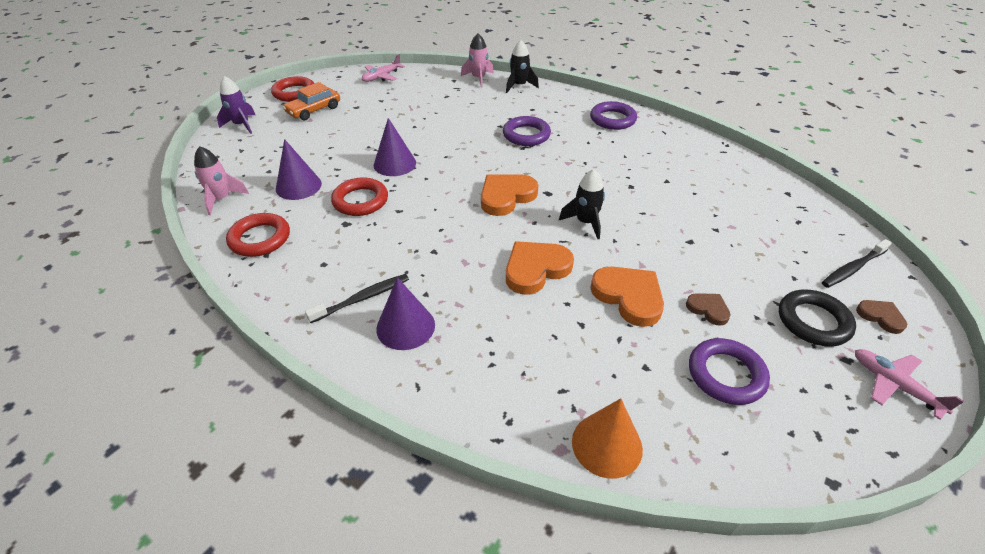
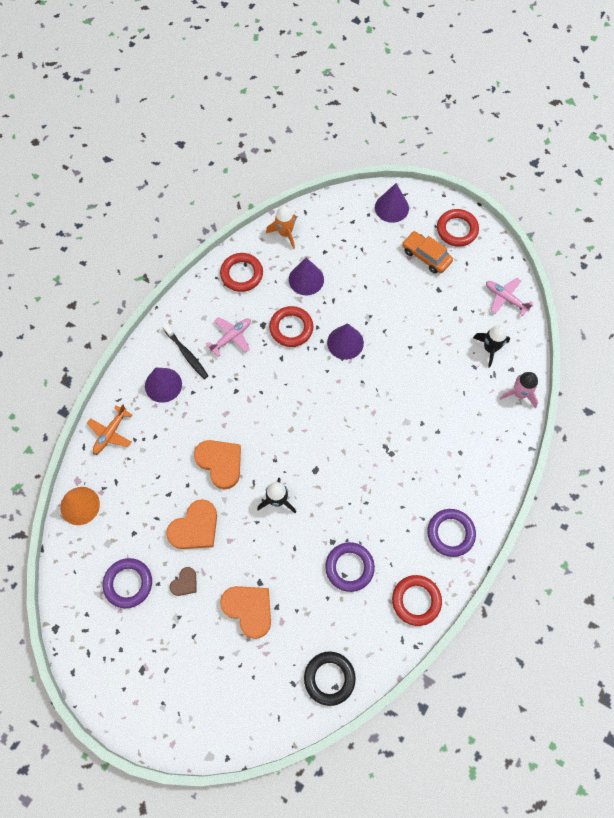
camera: 85 degrees right, 25 degrees up
pink rocket [194,146,249,215] -> orange rocket [266,206,296,249]
purple rocket [217,76,255,134] -> purple cone [375,183,409,223]
orange heart [481,174,538,216] -> orange heart moved to [220,586,271,639]
purple ring [503,116,551,146] -> purple ring moved to [325,542,375,592]
black rocket [506,40,539,93] -> black rocket moved to [473,325,510,368]
black ring [779,290,856,346] -> black ring moved to [304,651,356,706]
black toothbrush [822,239,892,288] -> none
pink plane [855,349,964,420] -> pink plane moved to [206,317,251,357]
brown heart [856,300,907,334] -> none
none -> orange plane [87,404,133,454]
none -> red ring [392,575,442,626]

